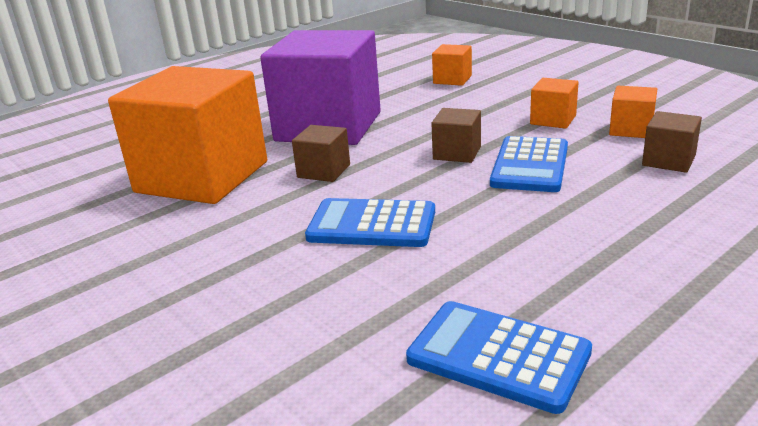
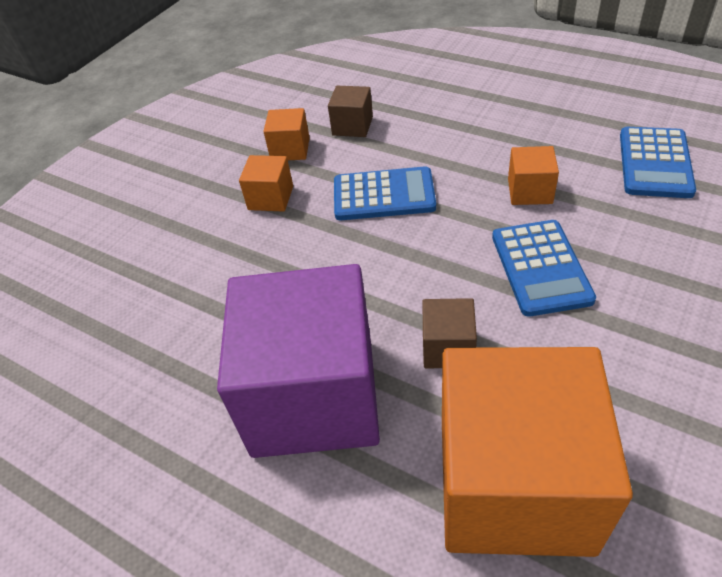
camera: 105 degrees left, 20 degrees up
brown cube [431,108,481,163] -> none
orange cube [432,44,472,86] -> orange cube moved to [508,146,559,205]

